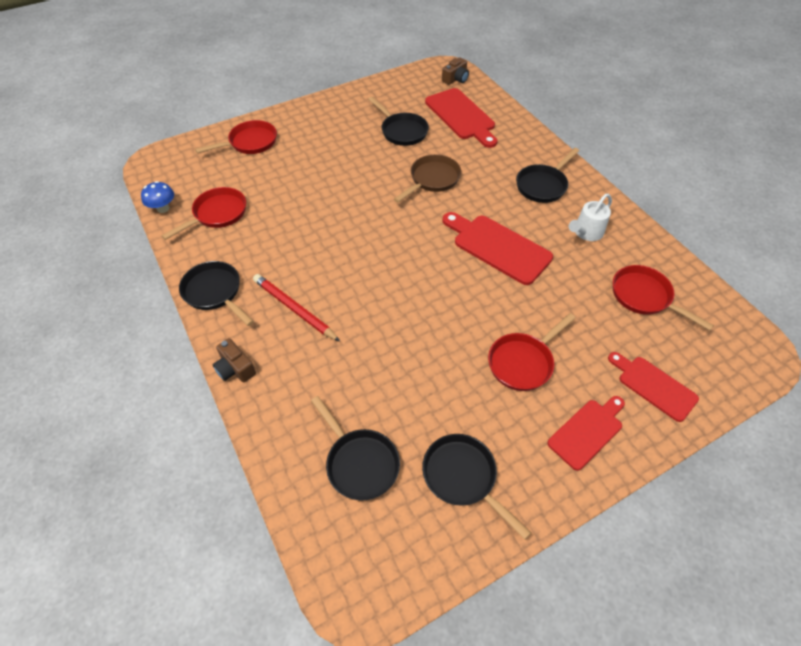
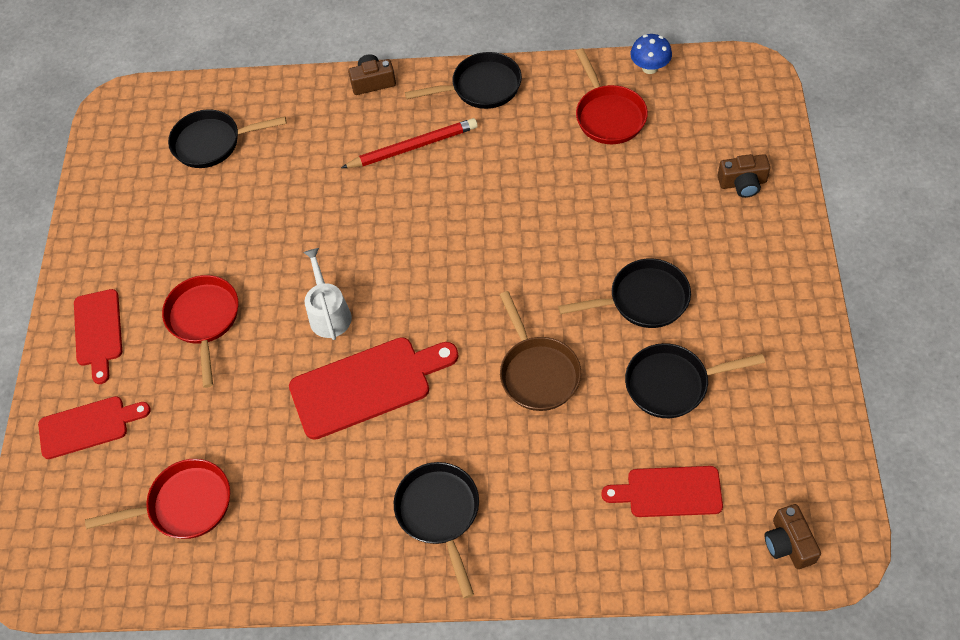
camera: 125 degrees right, 5 degrees up
red pan [195,120,277,154] -> brown camera [718,154,770,198]
black pan [422,434,531,540] -> black pan moved to [558,259,691,328]
red cutting board [425,88,497,148] -> red cutting board [601,466,723,517], size x0.65
white watering can [569,194,612,241] -> white watering can moved to [303,248,352,340]

